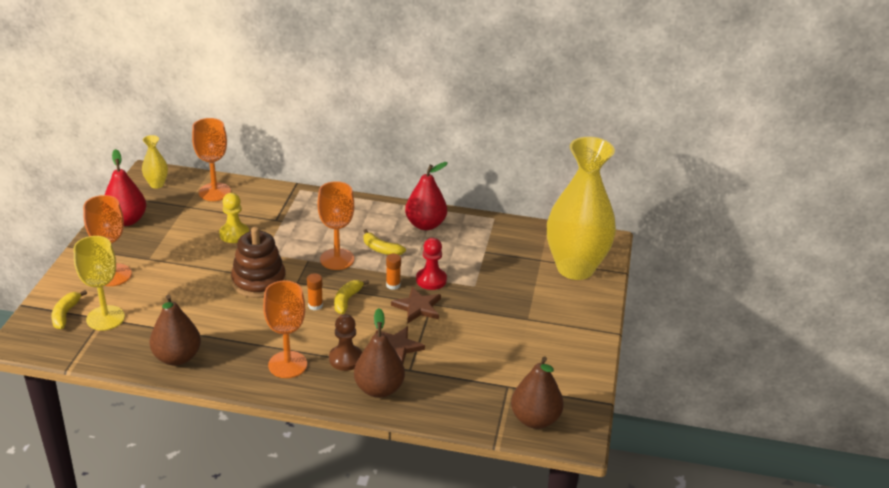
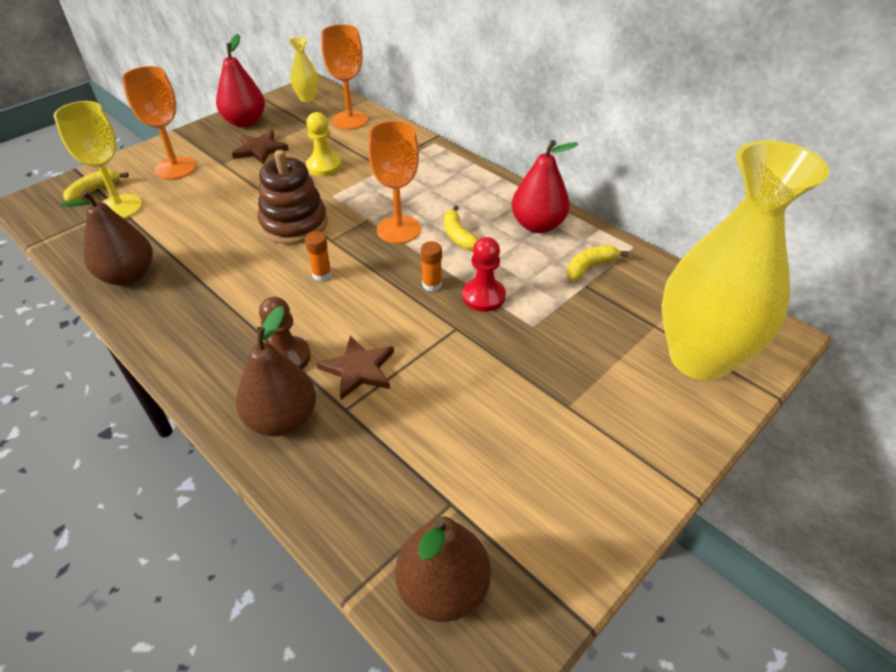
camera: 35 degrees right, 10 degrees up
orange goblet [263,280,307,378] -> none
yellow banana [334,280,369,314] -> yellow banana moved to [567,245,629,281]
brown star [391,287,441,324] -> brown star moved to [232,130,289,165]

